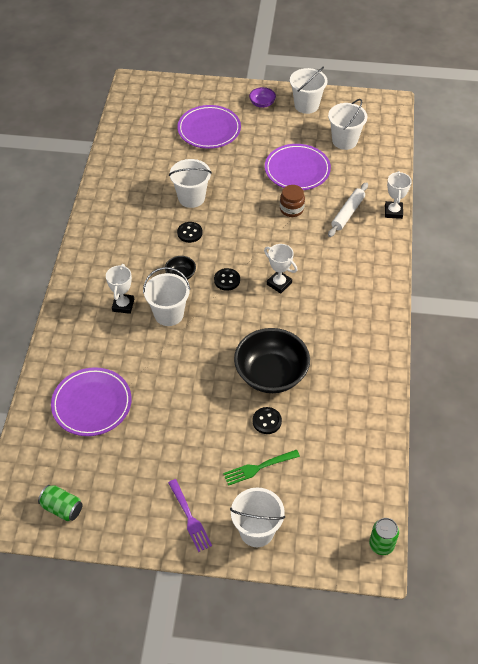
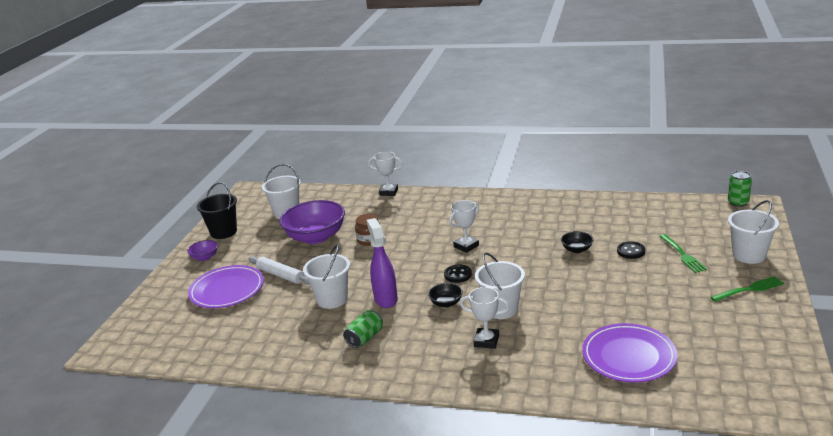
camera: 80 degrees left, 25 degrees down
green can [38,485,83,521] -> green can moved to [343,310,383,348]
purple fork [168,479,212,552] -> green fork [711,276,784,302]
black button [177,222,203,243] -> purple spray bottle [367,218,398,308]
black bowl [234,328,310,393] -> black bowl [561,231,593,253], size x0.45
purple plate [265,144,331,190] -> purple bowl [279,200,345,244]
white bucket [290,67,328,114] -> black bucket [197,182,237,239]
white rolling pin [328,182,368,237] -> white rolling pin moved to [248,256,310,284]

